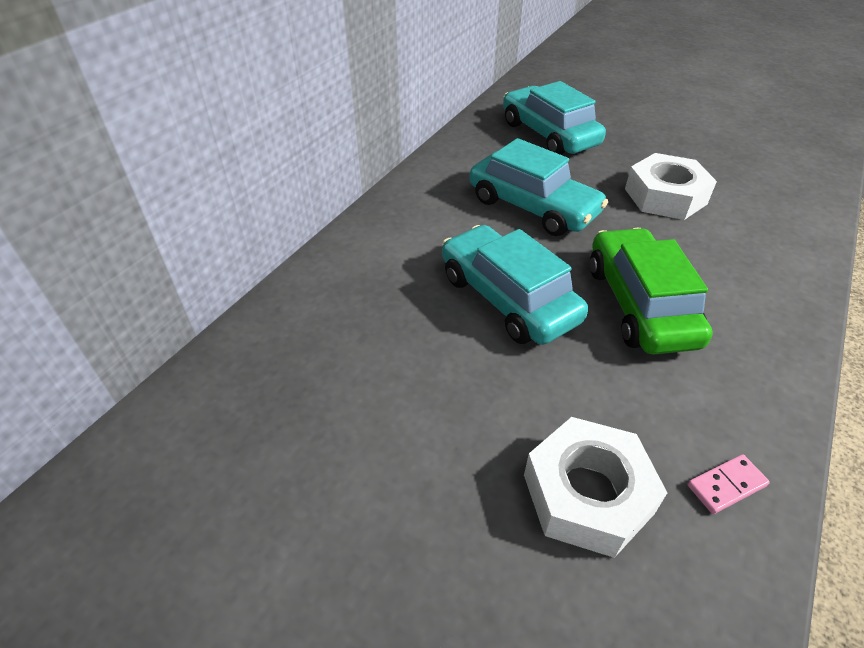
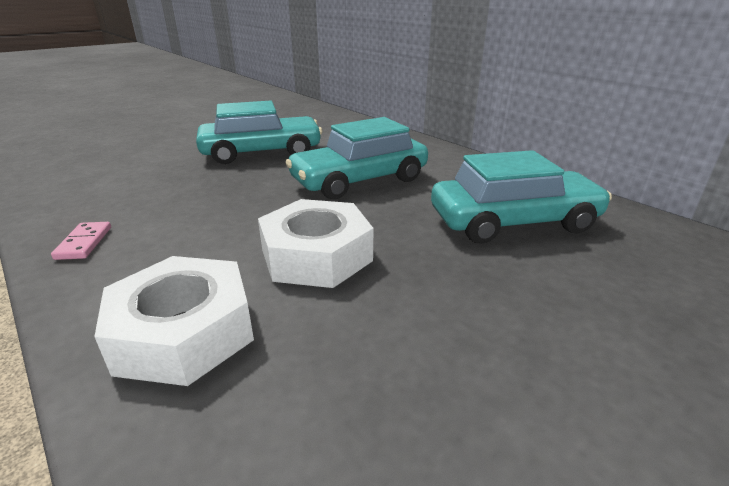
camera: 110 degrees right, 15 degrees down
white nut [524,417,667,558] -> white nut moved to [94,256,254,386]
green car [590,228,713,354] -> none
pink domino [688,454,770,514] -> pink domino moved to [51,222,111,260]

